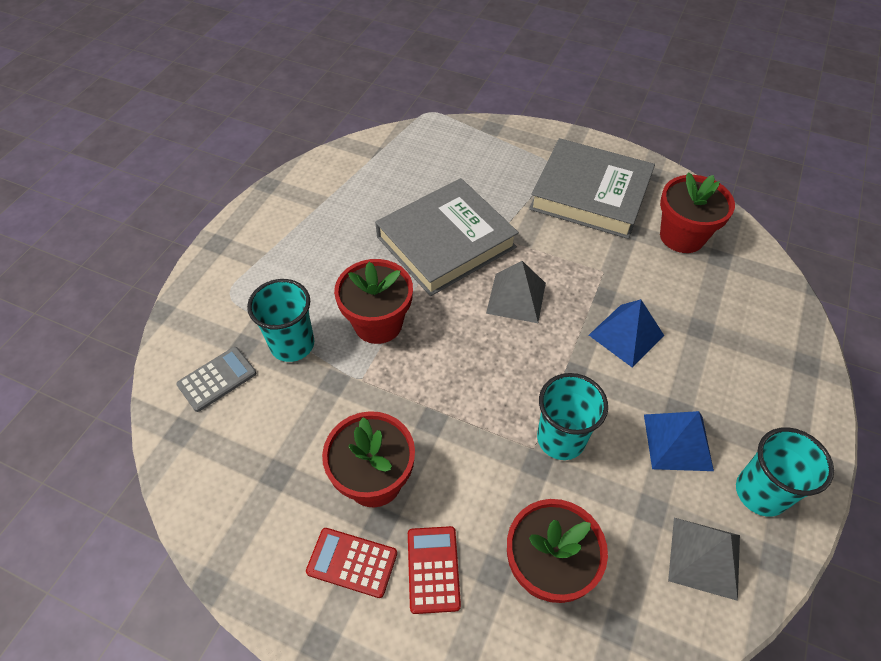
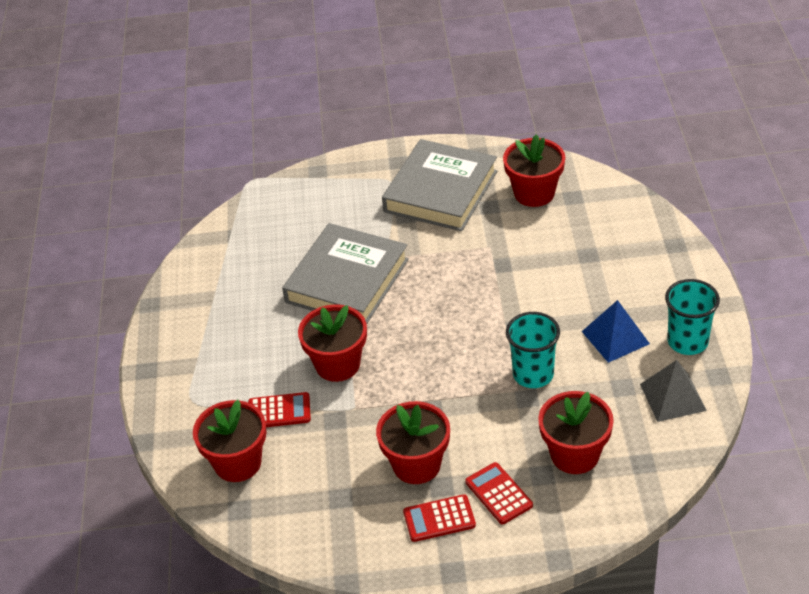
camera: 25 degrees left, 10 degrees down
grey calculator [176,347,256,412] -> red flower pot [193,400,266,482]
turquoise cup [247,279,314,362] -> red calculator [248,392,311,427]
grey pyramid [486,261,546,323] -> none
grey book [529,138,655,239] -> grey book turned 60 degrees counterclockwise [382,139,497,231]
blue pyramid [589,299,664,368] -> none

